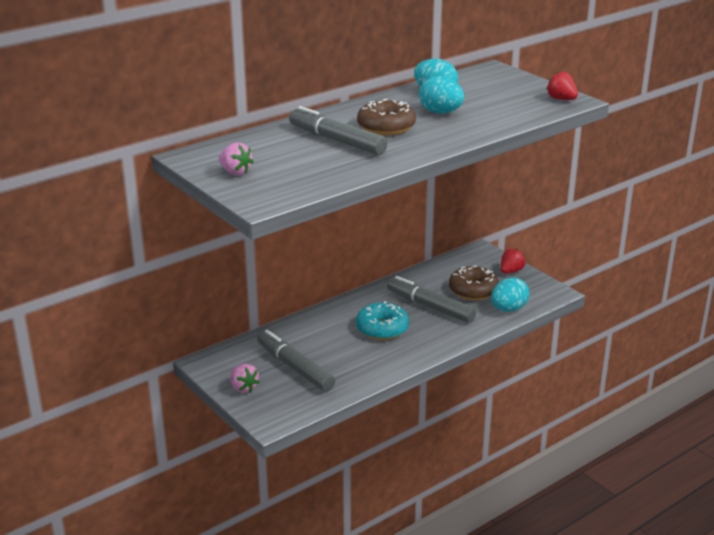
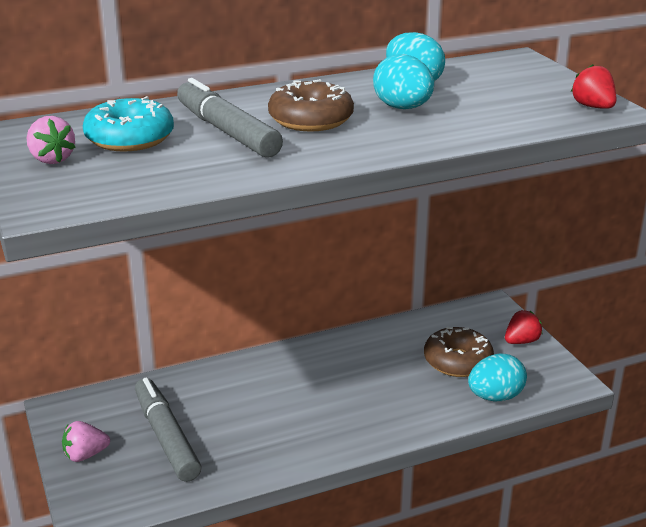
camera: 15 degrees right, 0 degrees up
pink strawberry [230,364,259,393] -> pink strawberry turned 90 degrees clockwise [62,421,110,462]
turquoise donut [356,301,409,340] -> turquoise donut moved to [83,96,174,152]
grey marker [387,276,476,323] -> none

